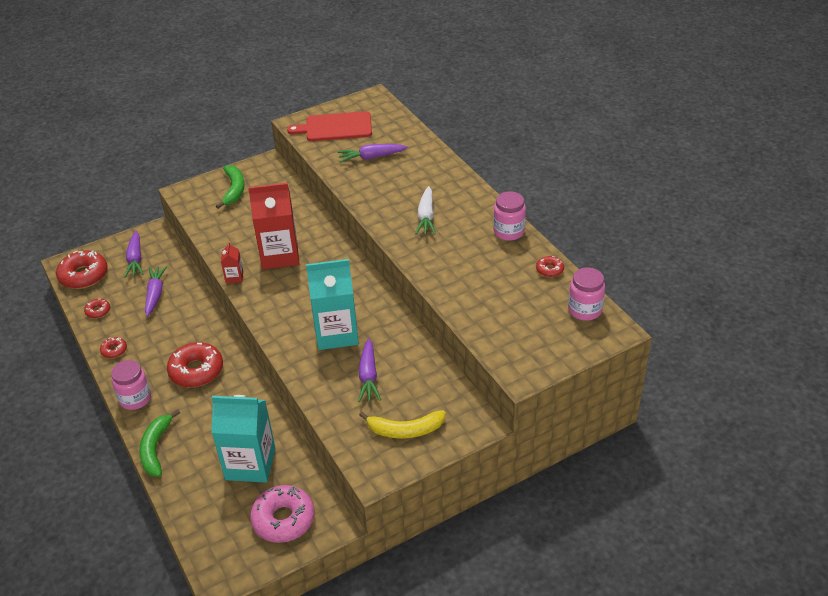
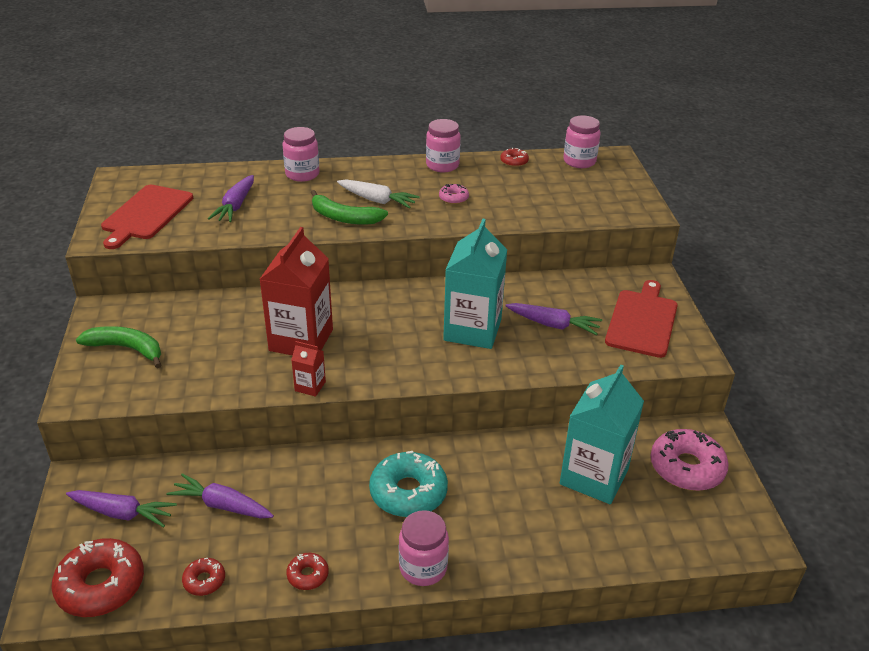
camera: 70 degrees left, 5 degrees down
green banana [139,409,180,477] -> green banana moved to [311,190,388,225]
red donut [167,342,223,387] -> turquoise donut [369,451,448,517]
yellow banana [359,410,446,439] -> red cutting board [605,280,678,358]
none -> pink jar [283,127,320,182]
none -> pink donut [439,184,469,204]

